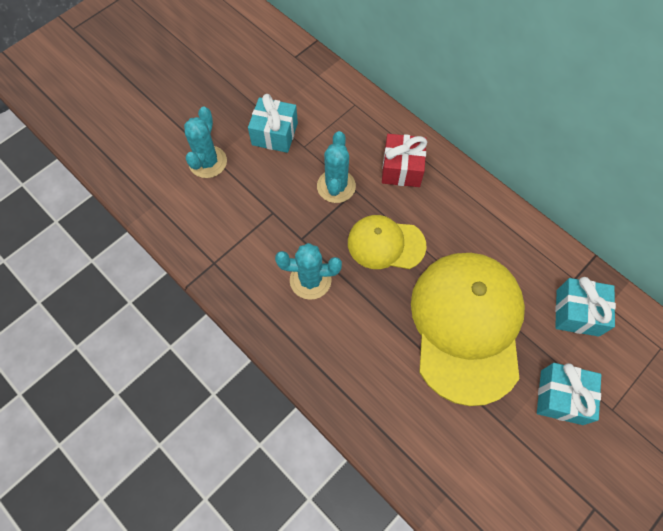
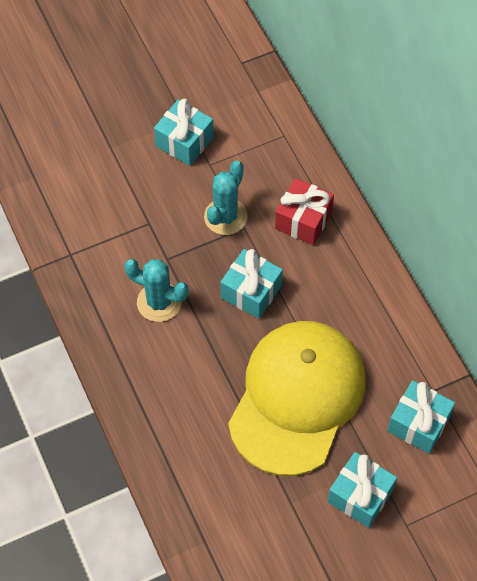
camera: 20 degrees right, 5 degrees down
turquoise cactus [184,106,227,178] -> none
yellow cap [348,215,426,269] -> turquoise gift [220,249,283,319]

